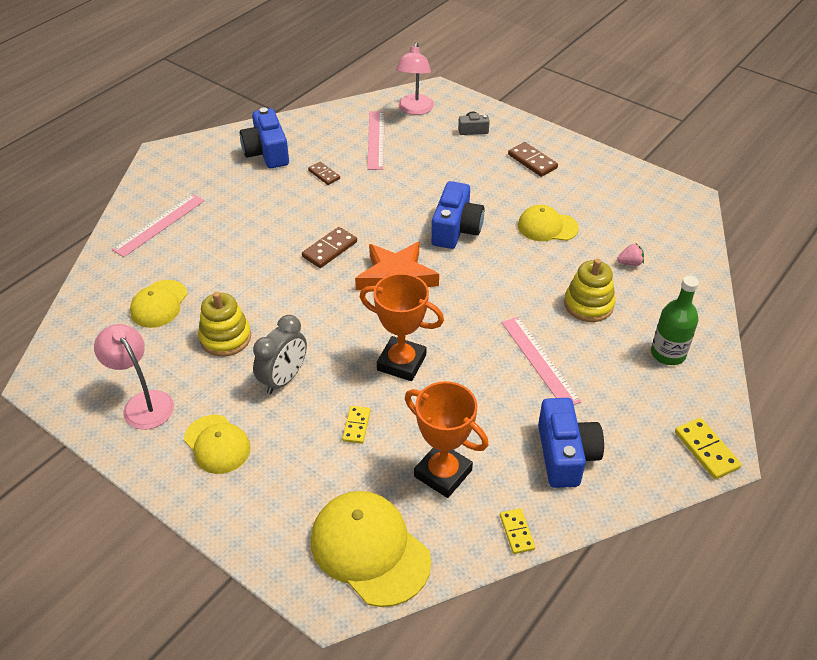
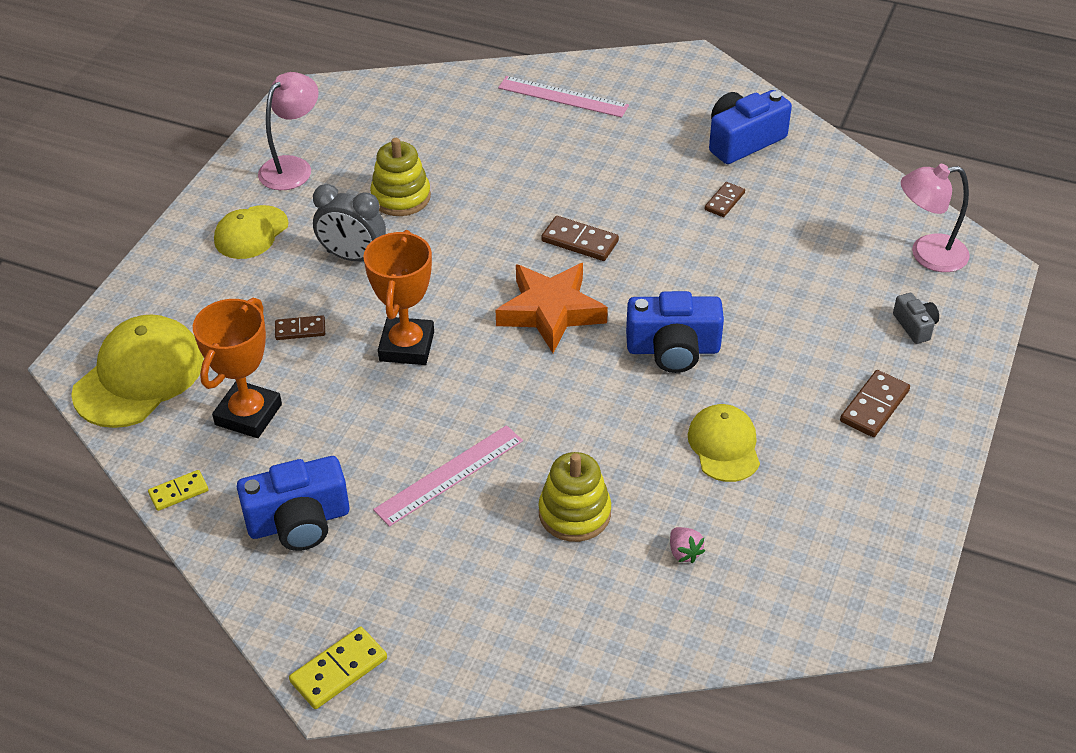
camera: 75 degrees right, 0 degrees up
yellow cap [130,280,187,328] -> none
yellow domino [342,406,371,444] -> brown domino [275,315,325,340]
pink ruler [367,111,384,170] -> none
green bottle [651,276,699,365] -> none

